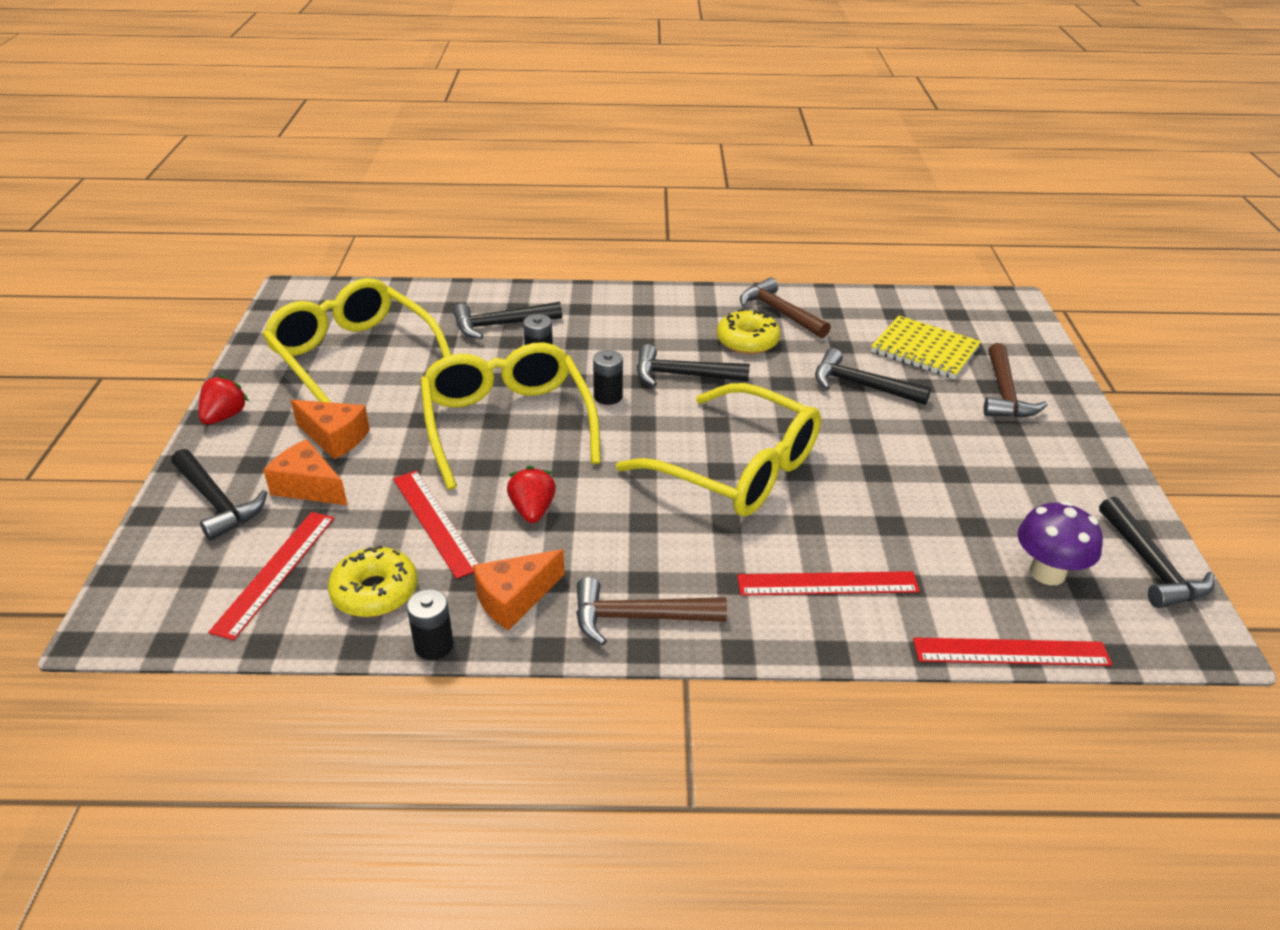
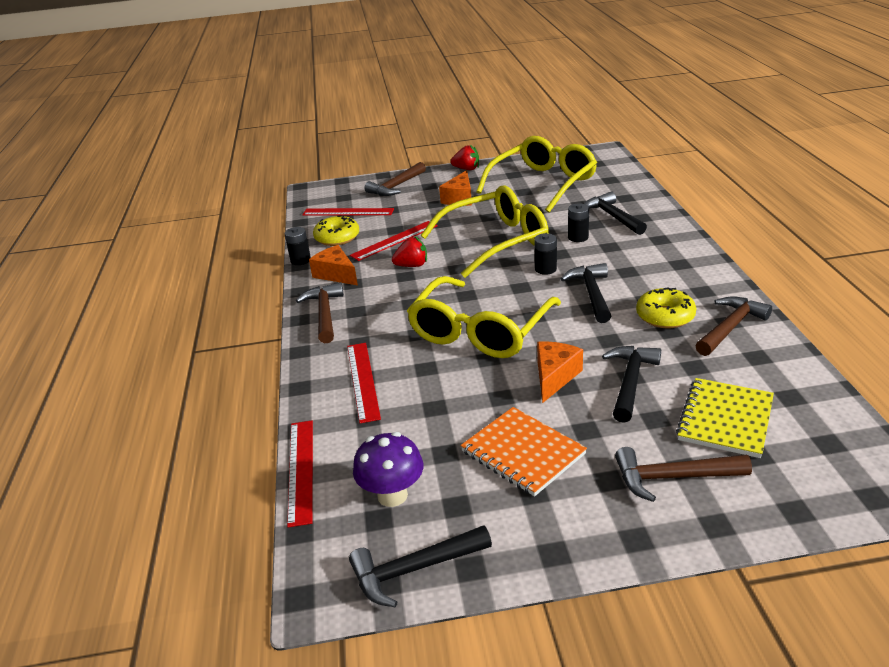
camera: 85 degrees right, 5 degrees down
black hammer [171,449,267,541] -> brown hammer [364,162,426,196]
orange cheese [263,439,347,505] -> orange cheese moved to [537,341,583,403]
none -> orange notebook [461,407,587,497]

